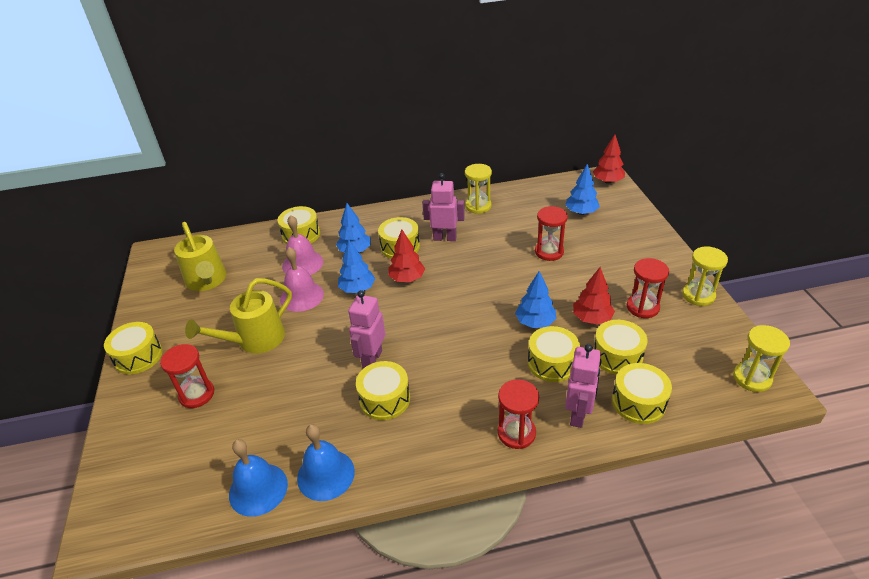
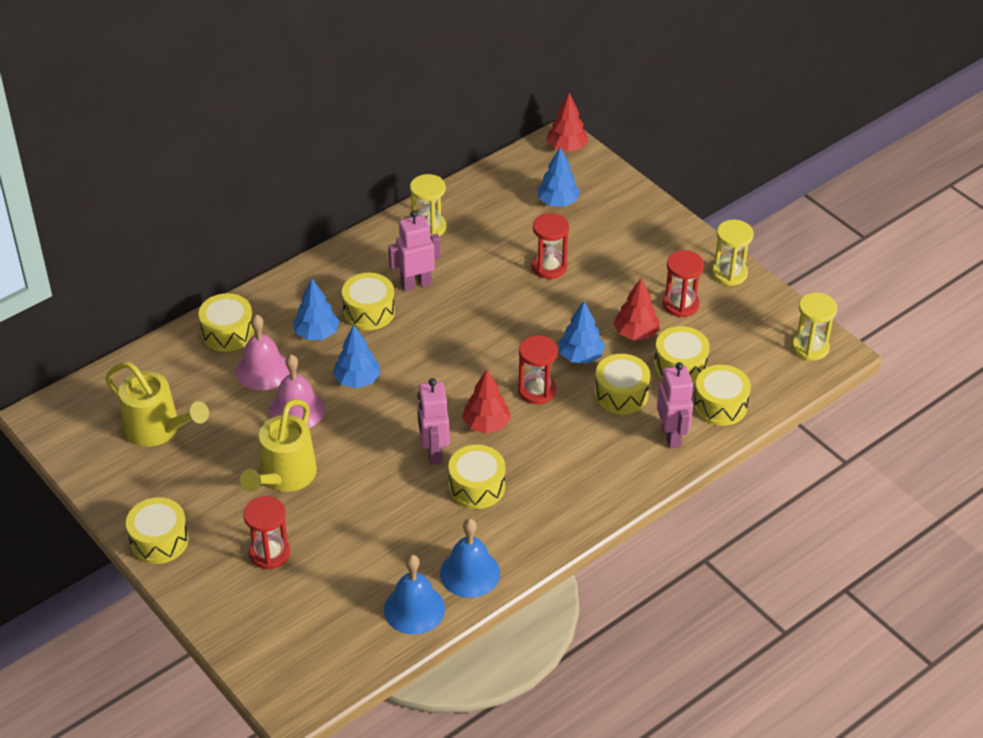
camera: 30 degrees left, 5 degrees up
red tree [388,230,425,282] -> red tree moved to [462,369,511,434]
red hourglass [498,379,539,449] -> red hourglass moved to [518,335,558,404]

